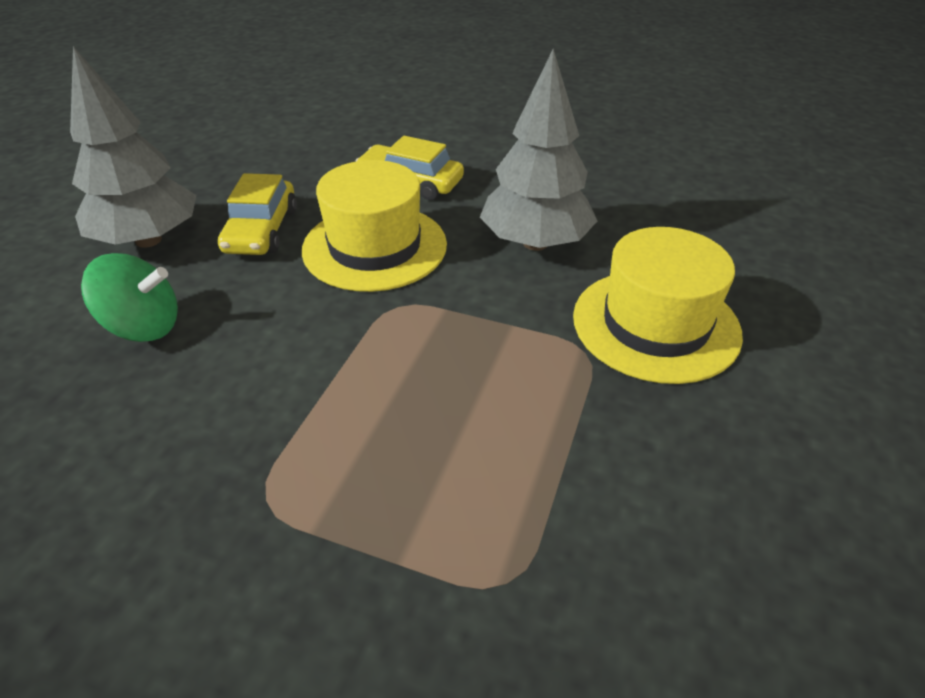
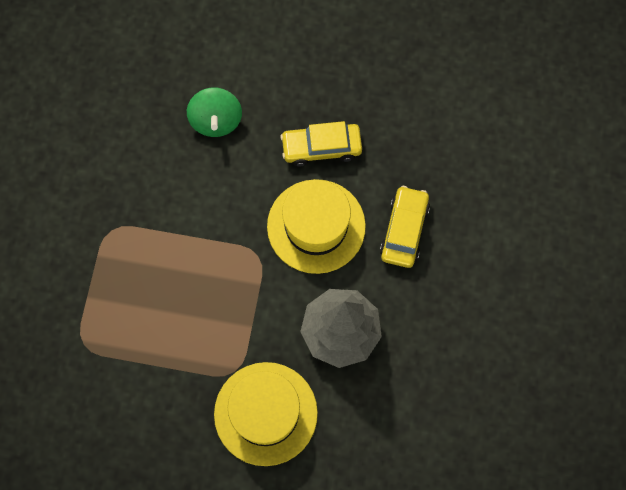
camera: 80 degrees right, 30 degrees up
grey tree [70,46,196,248] -> none

